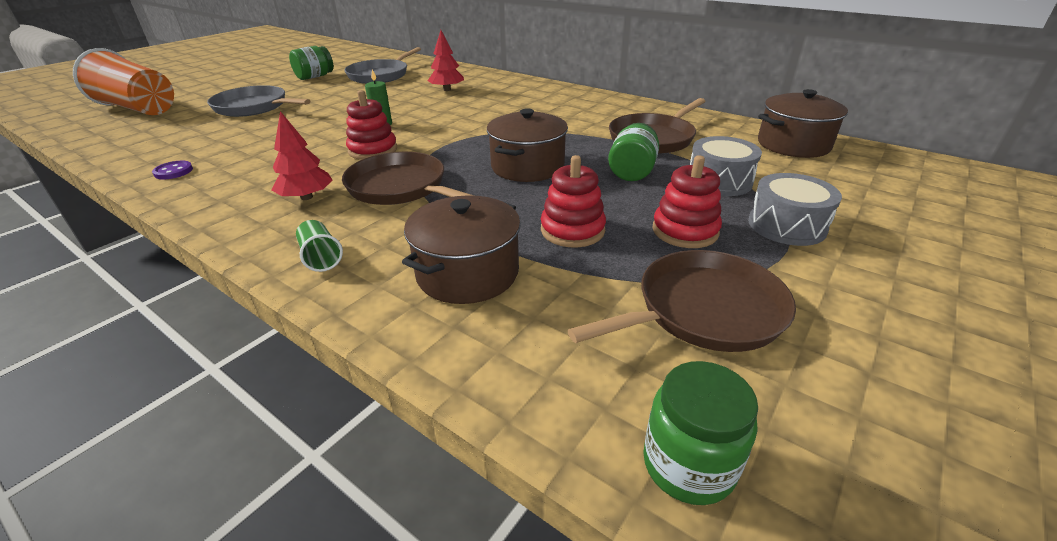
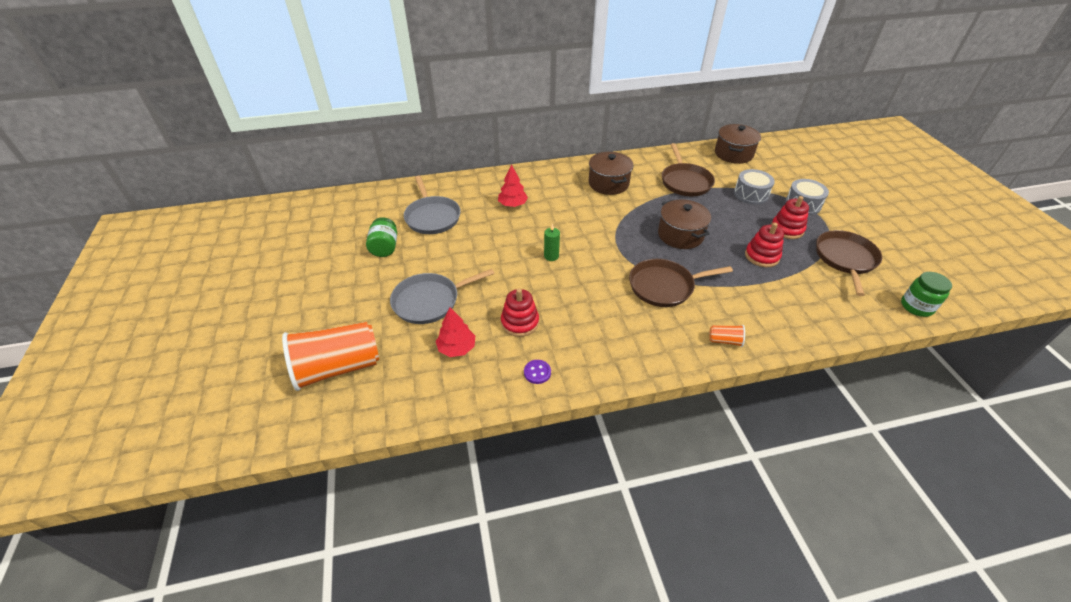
camera: 50 degrees left, 10 degrees up
red tree [271,111,332,200] -> red tree moved to [436,307,475,357]
green cup [296,220,343,272] -> orange cup [709,325,745,347]
red stacking toy [346,90,397,160] -> red stacking toy moved to [501,288,539,337]
brown pot [402,195,521,304] -> brown pot moved to [589,152,634,195]
green jar [608,123,659,181] -> none

